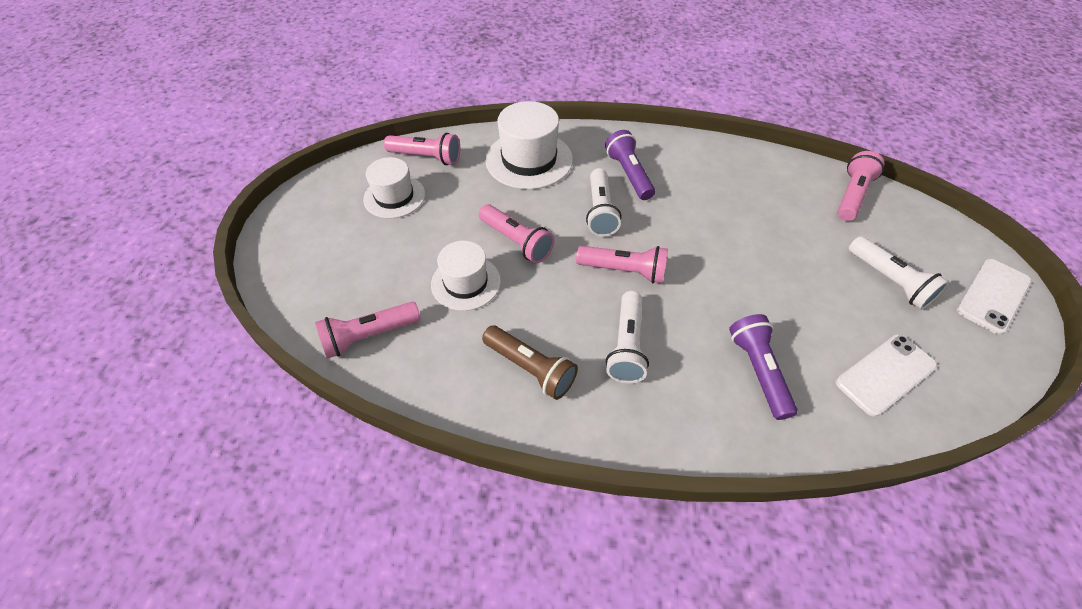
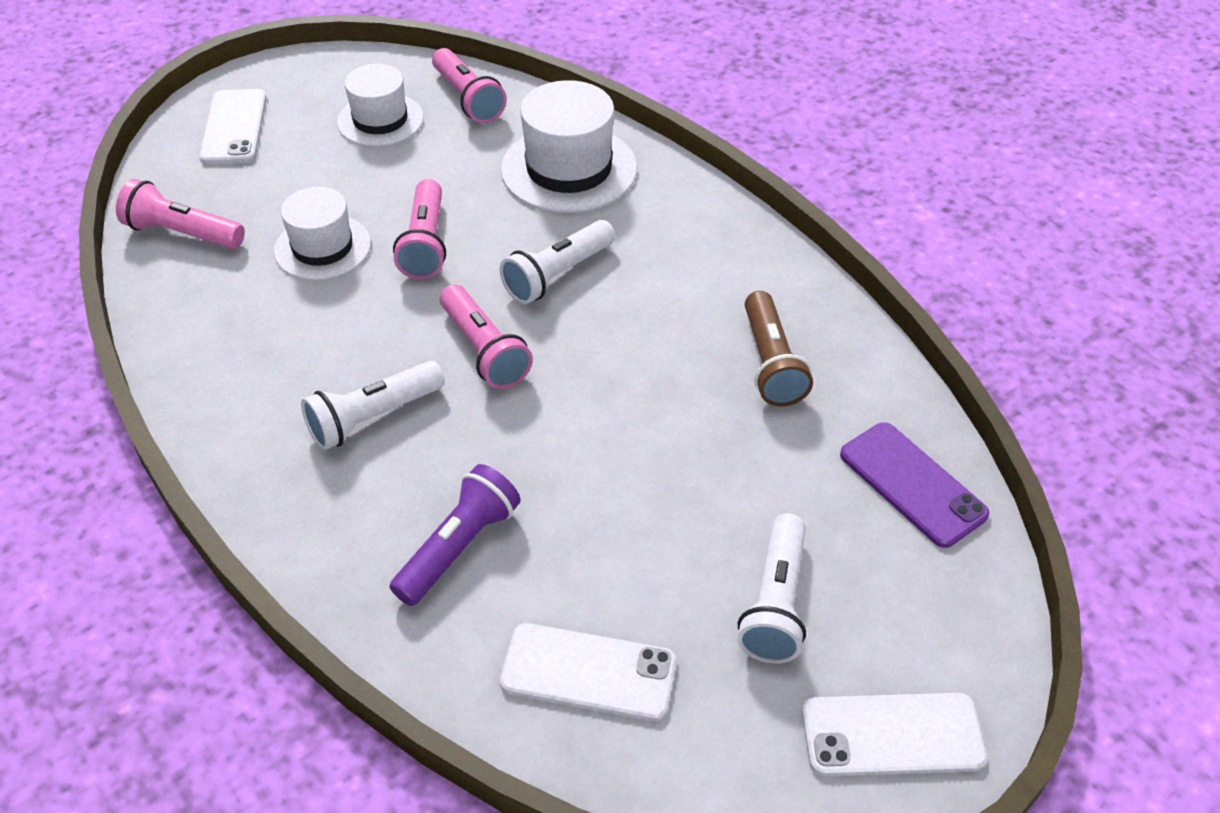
camera: 45 degrees right, 5 degrees down
brown flashlight [482,325,578,400] -> brown flashlight moved to [745,291,813,406]
purple flashlight [605,130,655,200] -> none
pink flashlight [837,151,885,221] -> purple phone [840,422,990,548]
none -> white phone [199,89,266,164]

